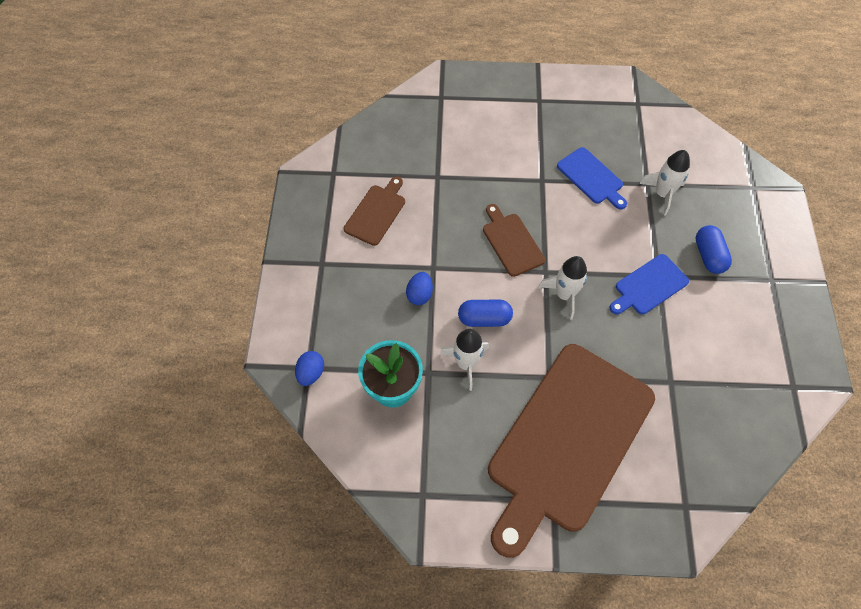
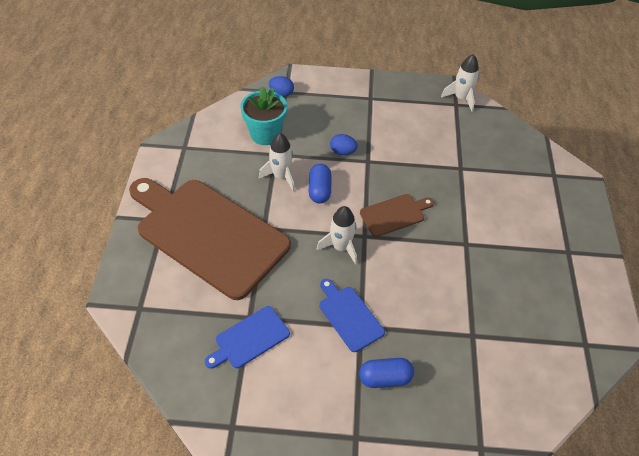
camera: 90 degrees right, 10 degrees down
brown cutting board [344,177,405,246] -> none
blue cutting board [557,147,627,210] -> blue cutting board moved to [205,306,290,369]
white rocket [639,150,690,216] -> white rocket moved to [441,54,479,112]

